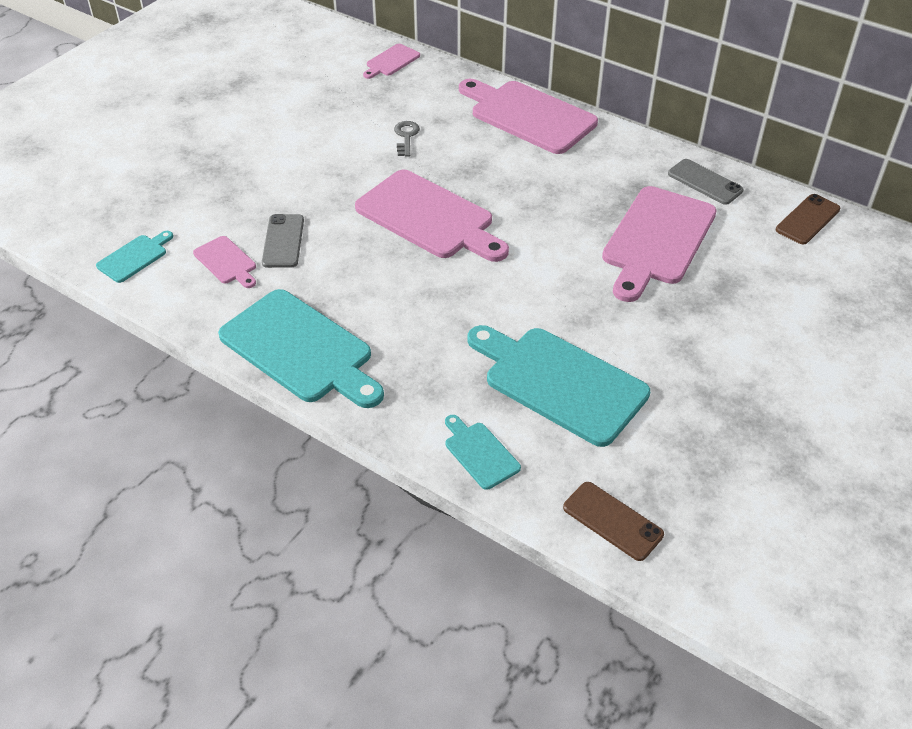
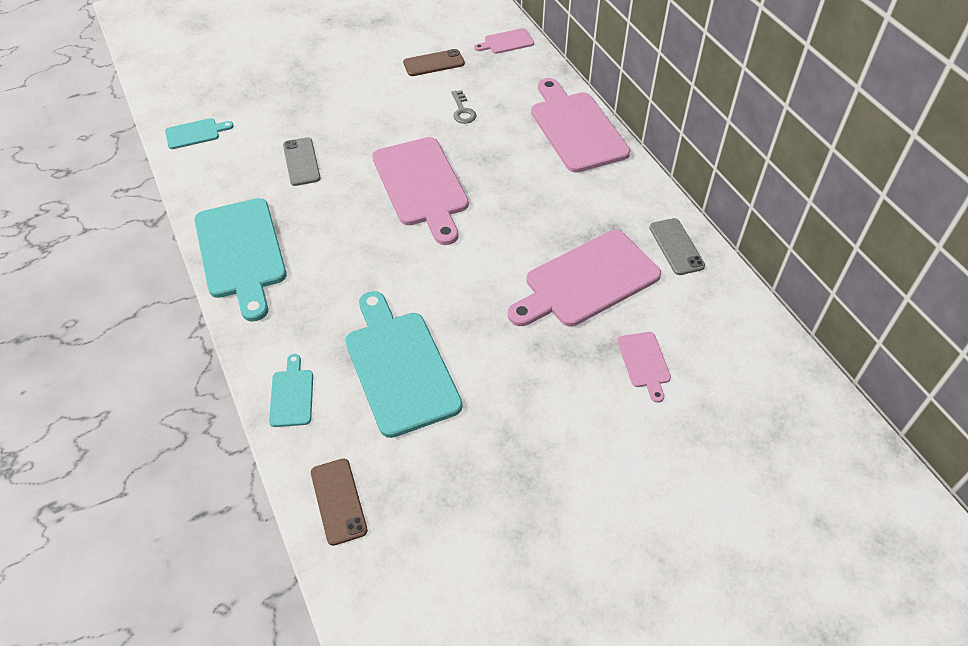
camera: 30 degrees right, 5 degrees up
pink cutting board [193,236,256,288] -> pink cutting board moved to [617,332,671,403]
grey phone [262,214,304,268] -> grey phone turned 45 degrees counterclockwise [283,137,321,186]
grey key [394,121,420,157] -> grey key turned 135 degrees clockwise [452,90,476,124]
brown phone [776,194,841,244] -> brown phone moved to [403,49,465,76]

